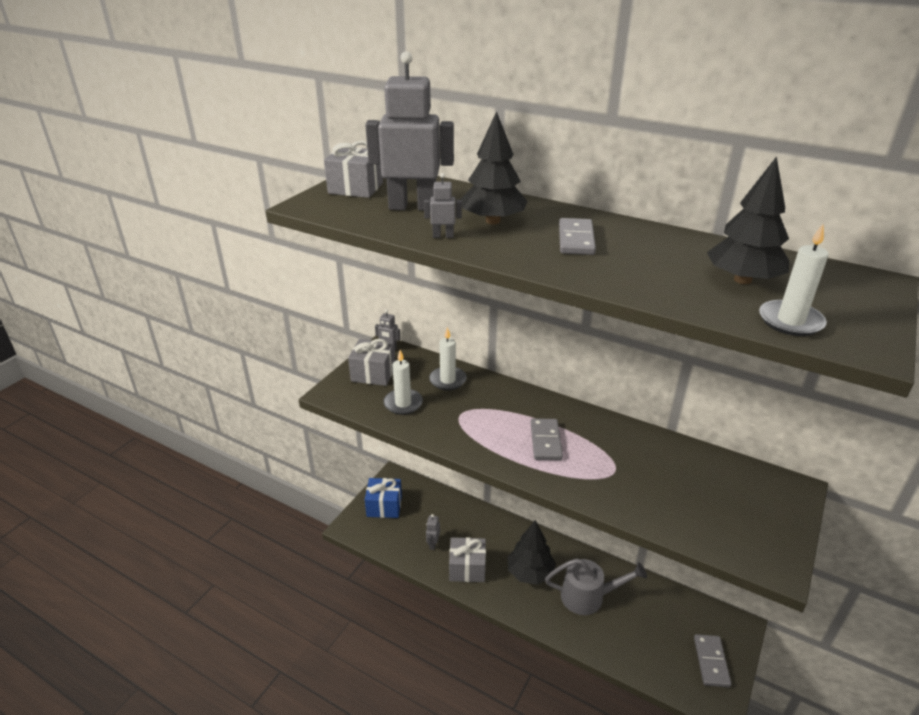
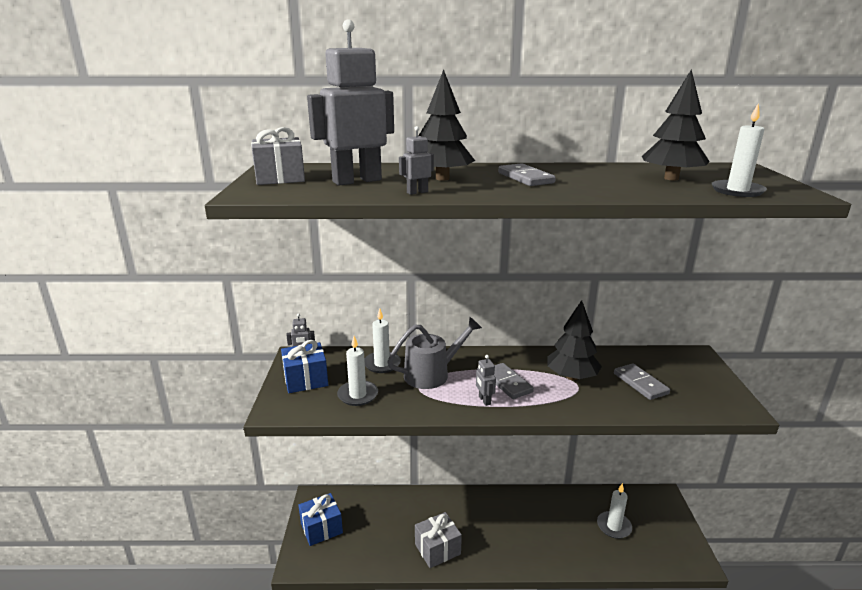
camera: 30 degrees left, 10 degrees down
grey gift [348,339,395,386] -> blue gift [281,340,328,393]
grey robot [426,514,440,550] -> grey robot moved to [476,355,496,406]
black tree [507,520,556,585] -> black tree moved to [547,300,602,380]
grey watering can [545,558,647,615] -> grey watering can moved to [387,317,482,389]
grey domino [694,634,732,688] -> grey domino moved to [614,363,670,400]
none -> white candle [597,483,632,539]

